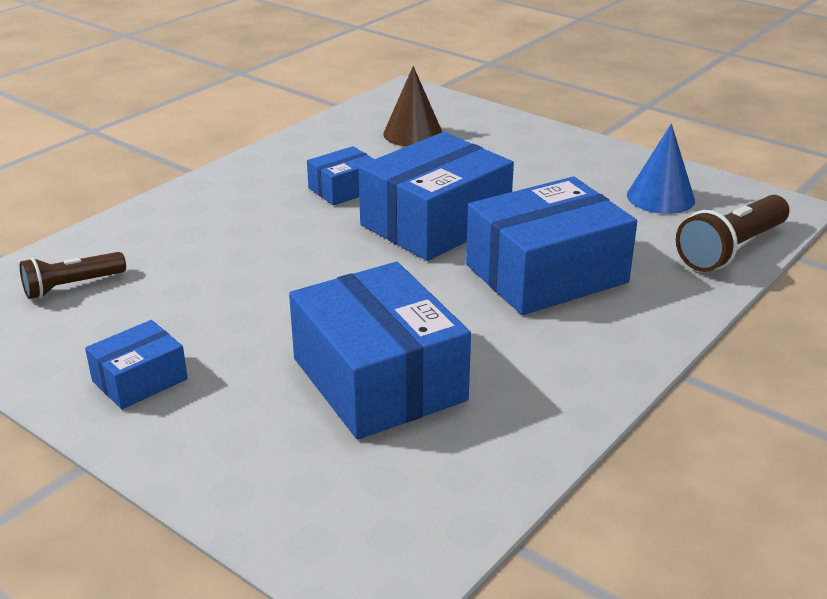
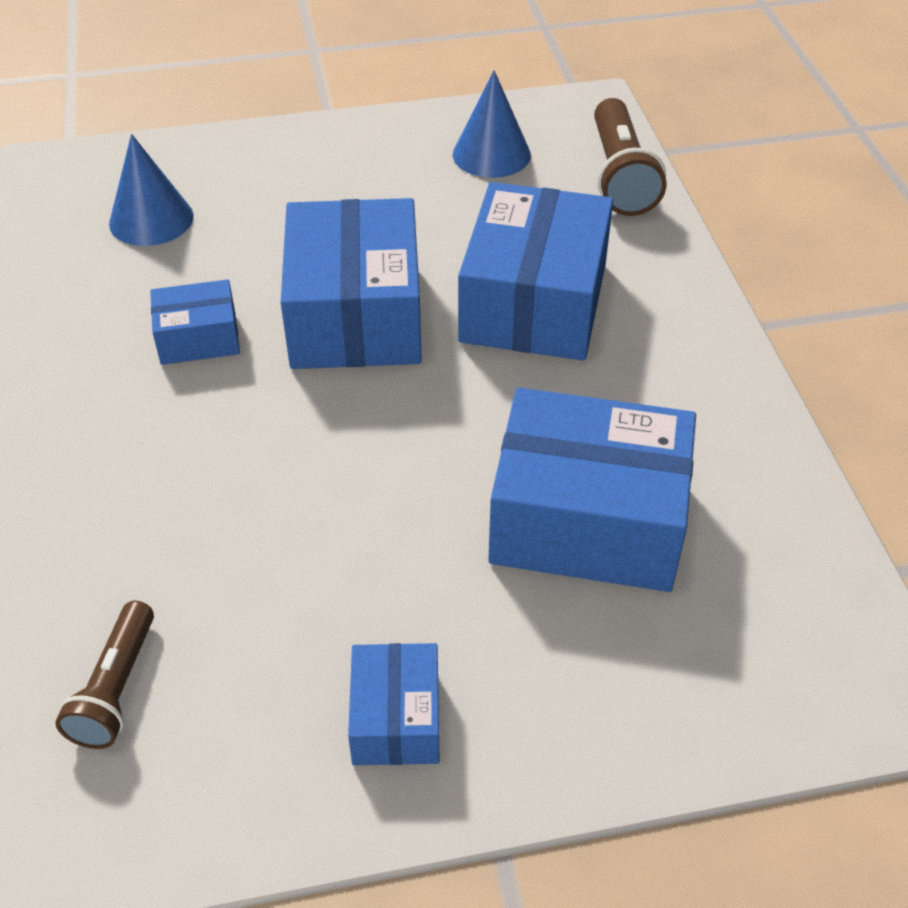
camera: 50 degrees left, 15 degrees up
blue box [307,146,374,205] -> blue box turned 75 degrees clockwise [150,279,240,365]
brown cone [383,66,442,147] -> blue cone [109,134,194,246]

